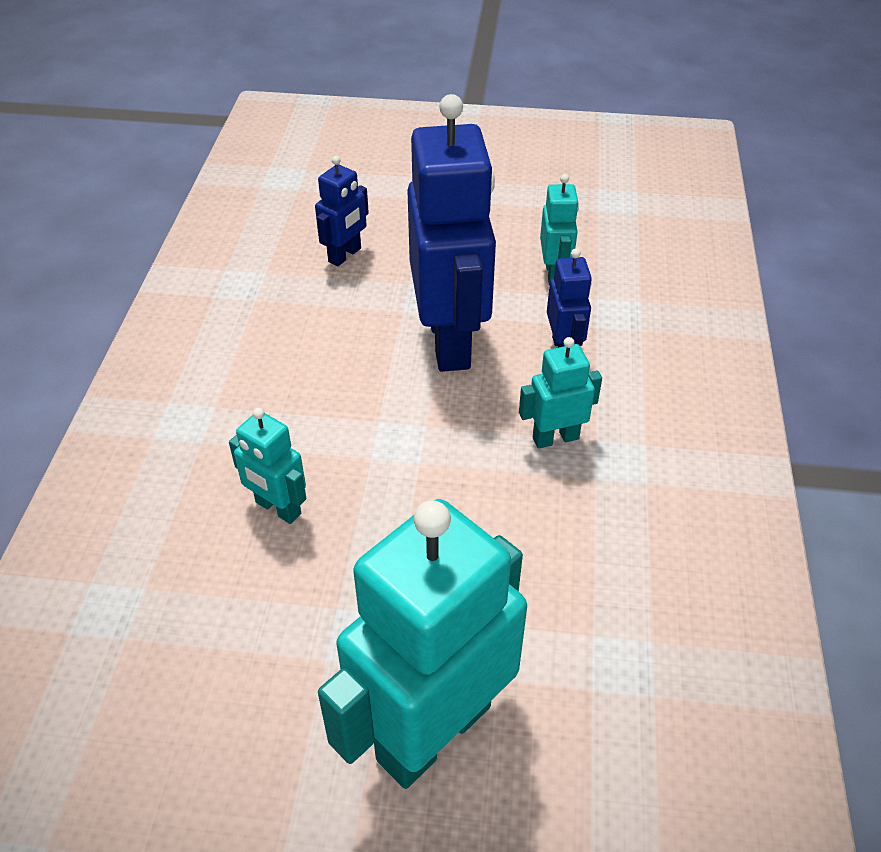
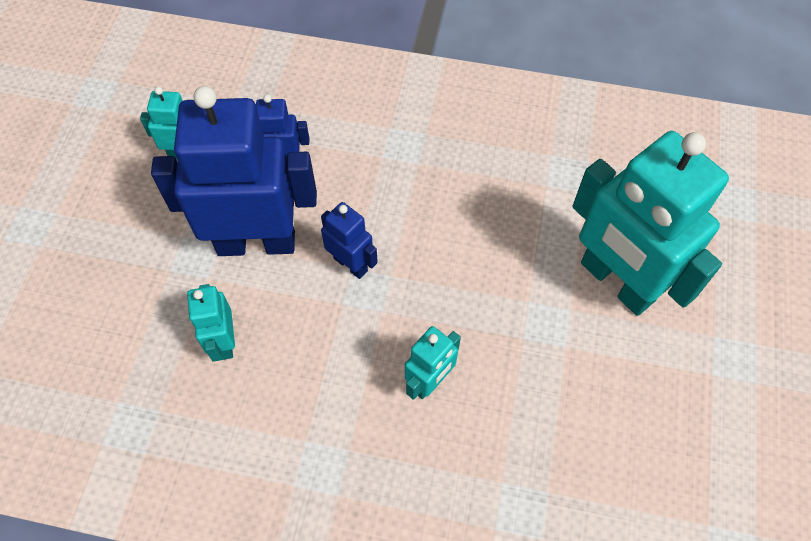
camera: 85 degrees left, 15 degrees up
blue robot [315,156,369,266] -> blue robot moved to [321,202,378,279]
turquoise robot [519,337,602,449] -> turquoise robot moved to [187,284,235,362]

